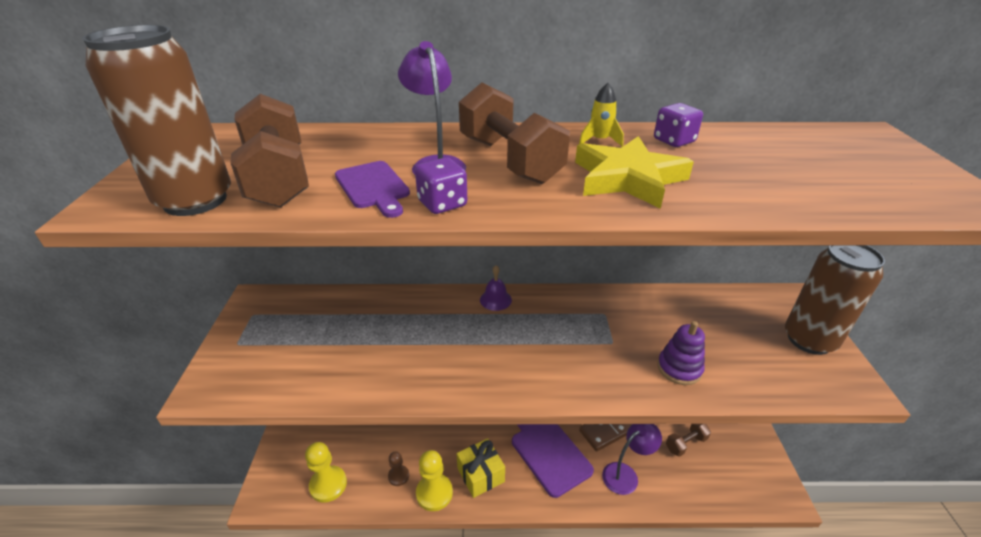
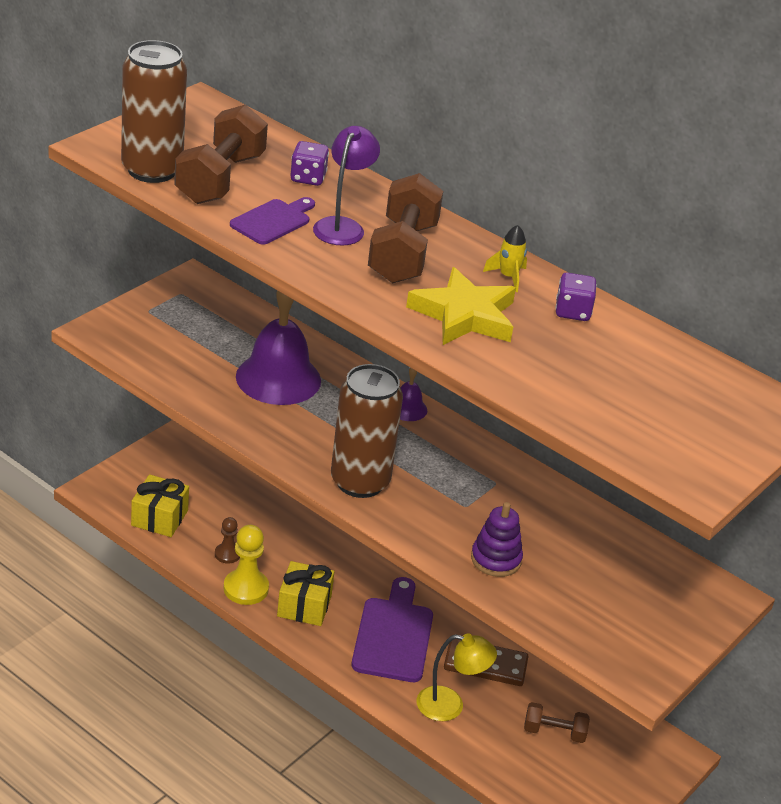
camera: 35 degrees right, 0 degrees up
yellow pawn [305,442,347,502] -> yellow gift [131,474,189,537]
purple cutting board [335,161,410,218] -> purple cutting board turned 150 degrees counterclockwise [230,197,315,244]
purple dice [415,157,467,214] -> purple dice moved to [290,141,329,186]
purple lamp [602,424,662,495] -> yellow lamp [417,634,497,721]
brown can [785,245,885,355] -> brown can moved to [331,364,403,498]
none -> purple bell [236,291,321,405]

